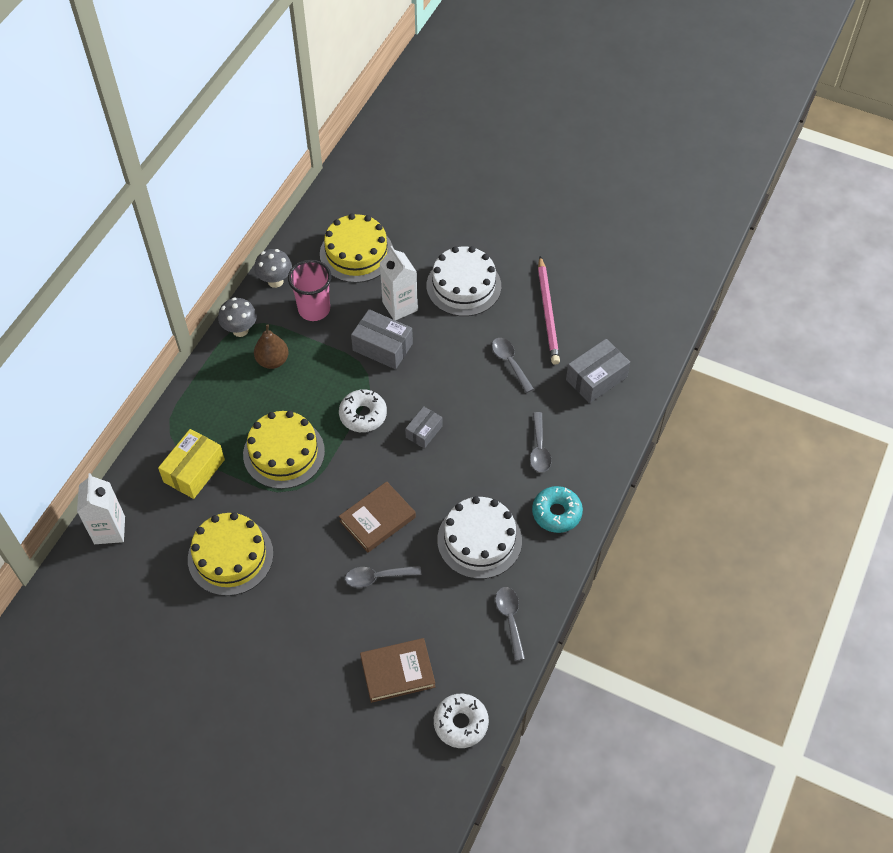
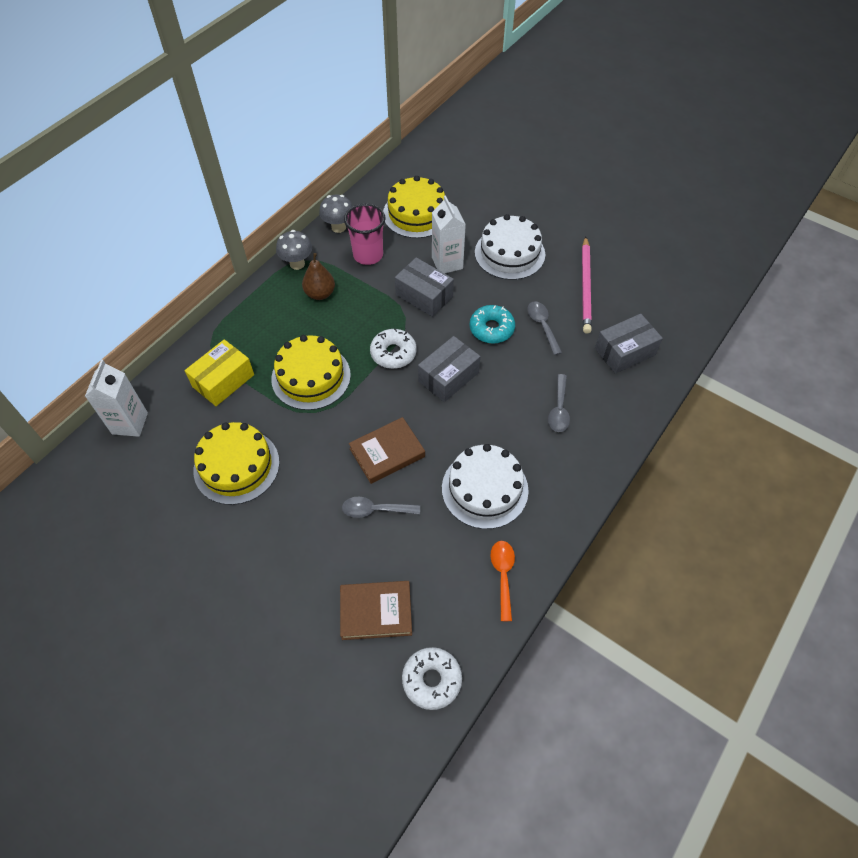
camera: 10 degrees right, 0 degrees up
grey box [405,406,442,449] -> grey box [418,336,481,402], size x1.62
grey spoon [495,587,525,661] -> orange spoon [490,541,515,621]
turquoise donut [532,486,583,533] -> turquoise donut moved to [470,305,515,344]

